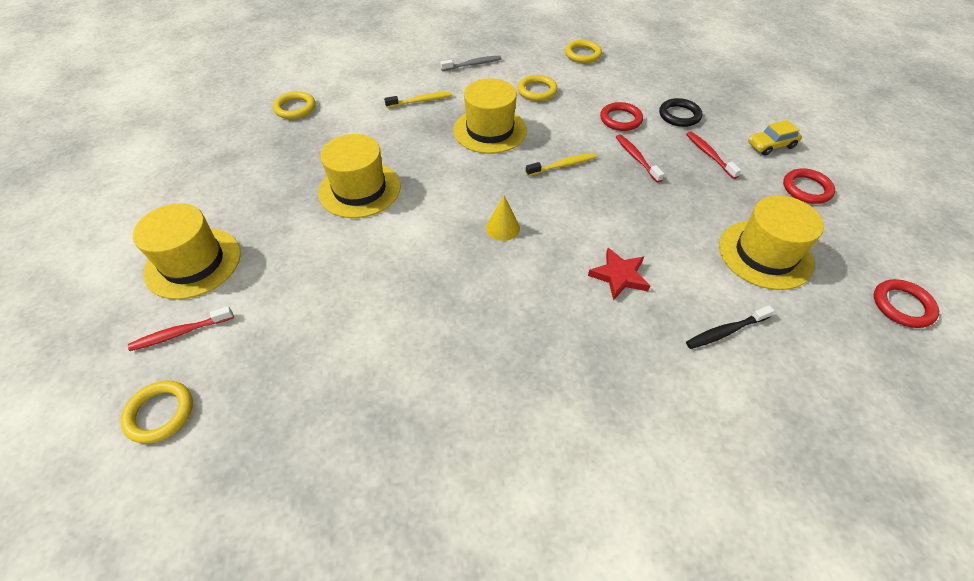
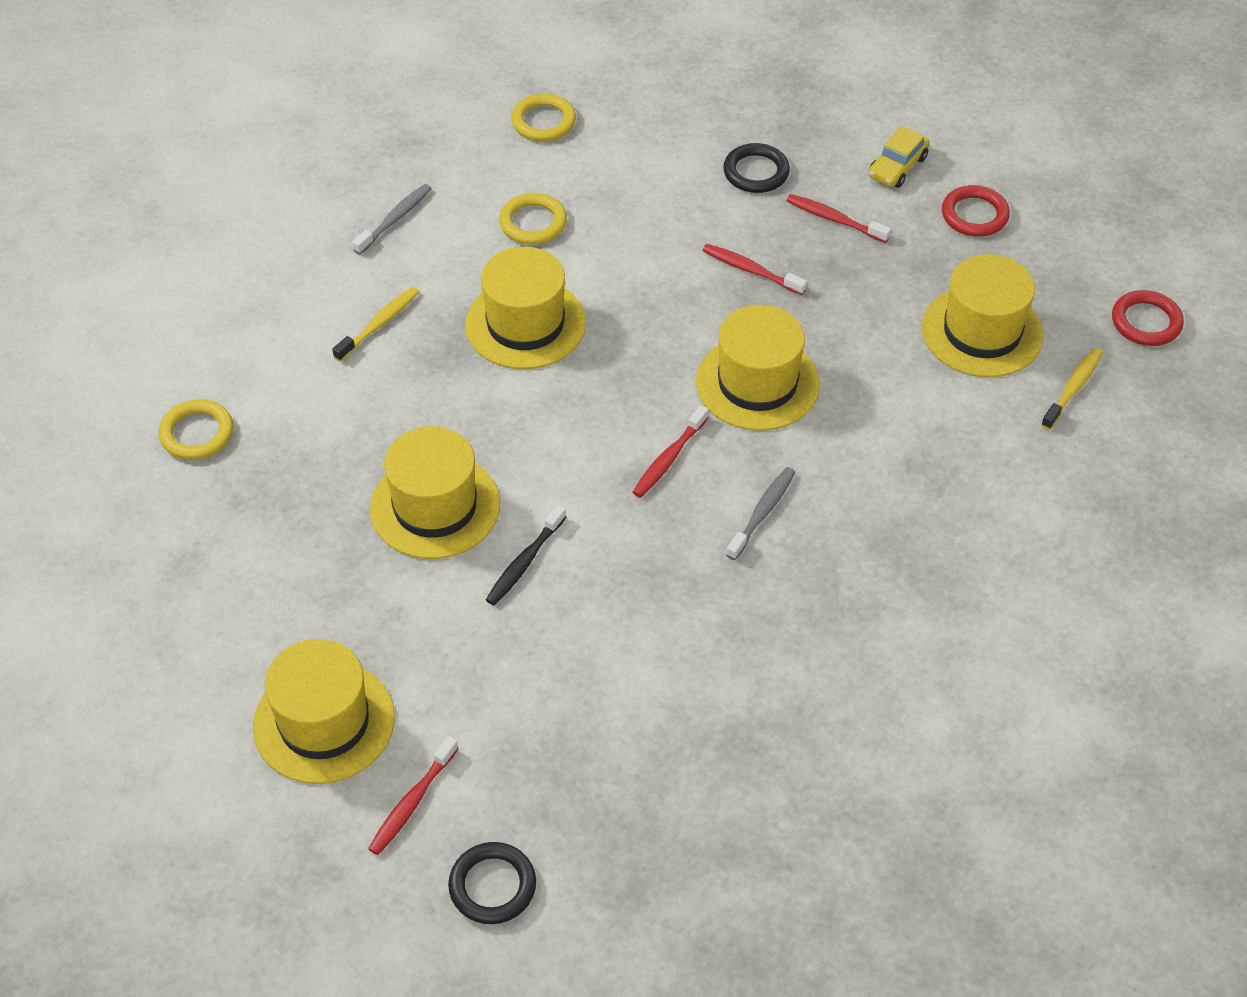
camera: 35 degrees left, 0 degrees up
yellow ring [120,380,193,444] -> black ring [448,842,536,924]
yellow cone [486,195,520,241] -> red toothbrush [633,405,709,498]
yellow toothbrush [526,153,597,176] -> yellow toothbrush moved to [1041,347,1103,430]
red star [588,248,650,300] -> none
red ring [600,102,643,131] -> none
black toothbrush [686,305,774,349] -> black toothbrush moved to [486,505,566,606]
none -> yellow hat [696,305,820,431]
none -> grey toothbrush [726,467,795,560]

